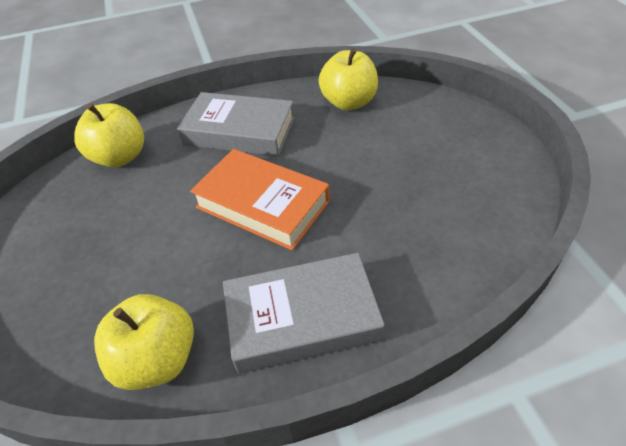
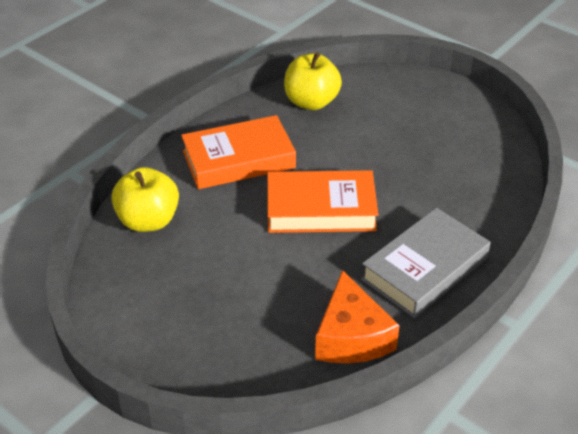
camera: 35 degrees left, 5 degrees down
yellow apple [94,294,194,390] -> orange cheese [315,270,400,363]
grey book [177,92,295,156] -> orange book [181,115,296,189]

